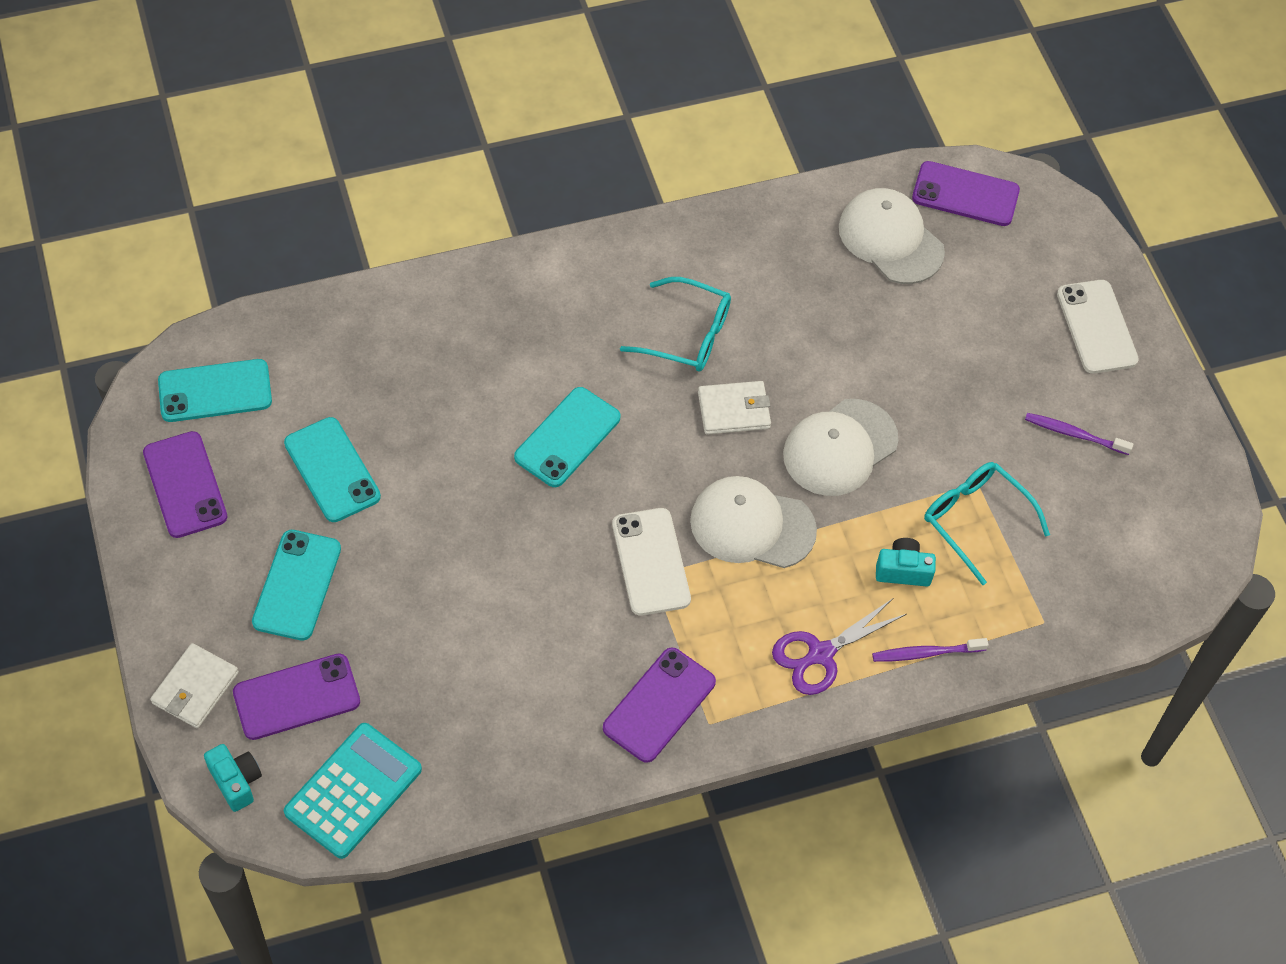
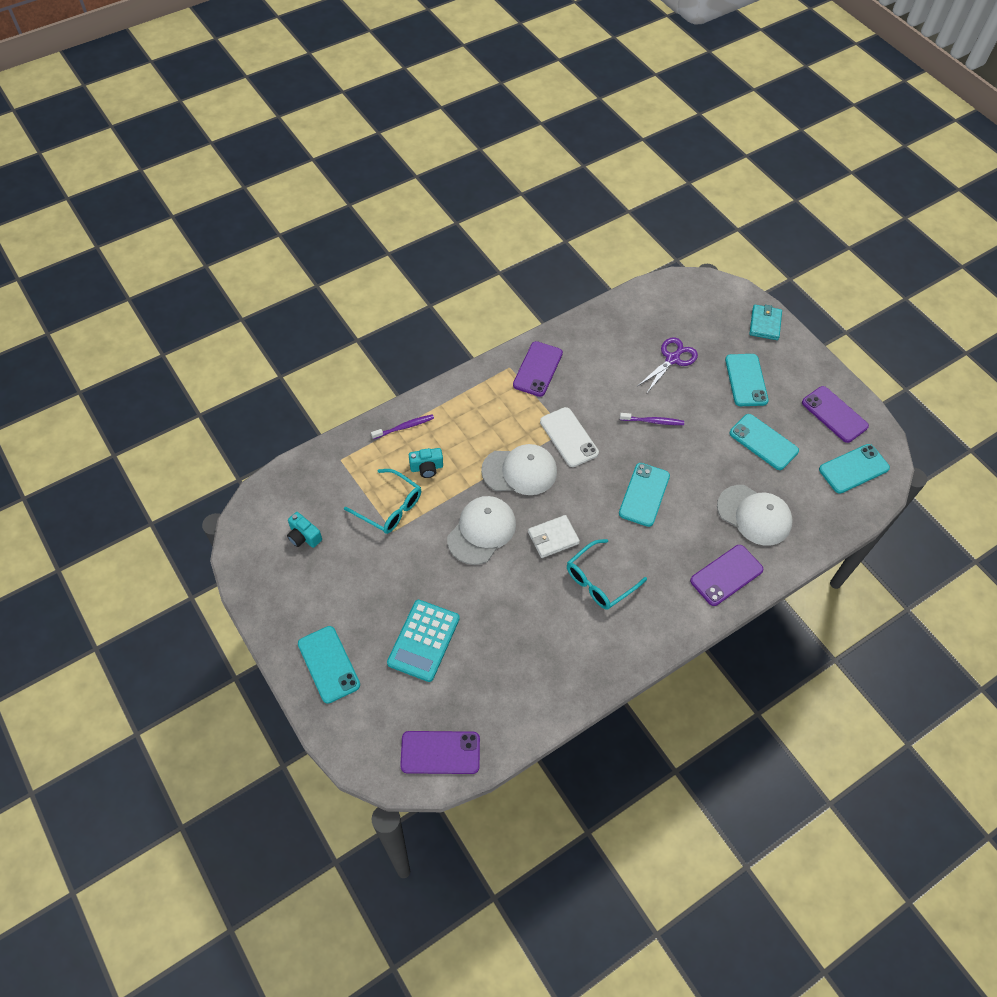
camera: 165 degrees right, 0 degrees up
white wallet [150,643,239,728] -> turquoise wallet [749,305,782,340]
turquoise camera [204,744,262,812] -> turquoise camera moved to [287,512,322,548]
purple phone [233,653,360,740] -> purple phone moved to [690,545,763,606]
turquoise calculator [284,723,422,859] -> turquoise calculator moved to [387,600,460,682]
turquoise glasses [620,277,731,372] -> turquoise glasses turned 45 degrees counterclockwise [567,539,647,610]
purple scissors [772,598,907,695] -> purple scissors moved to [638,337,698,393]
white cap [839,188,945,284] -> white cap moved to [717,485,793,546]
purple toothbrush [1025,413,1133,455] -> purple toothbrush moved to [620,413,684,425]
white phone [1057,280,1139,374] -> turquoise phone [298,626,360,704]

